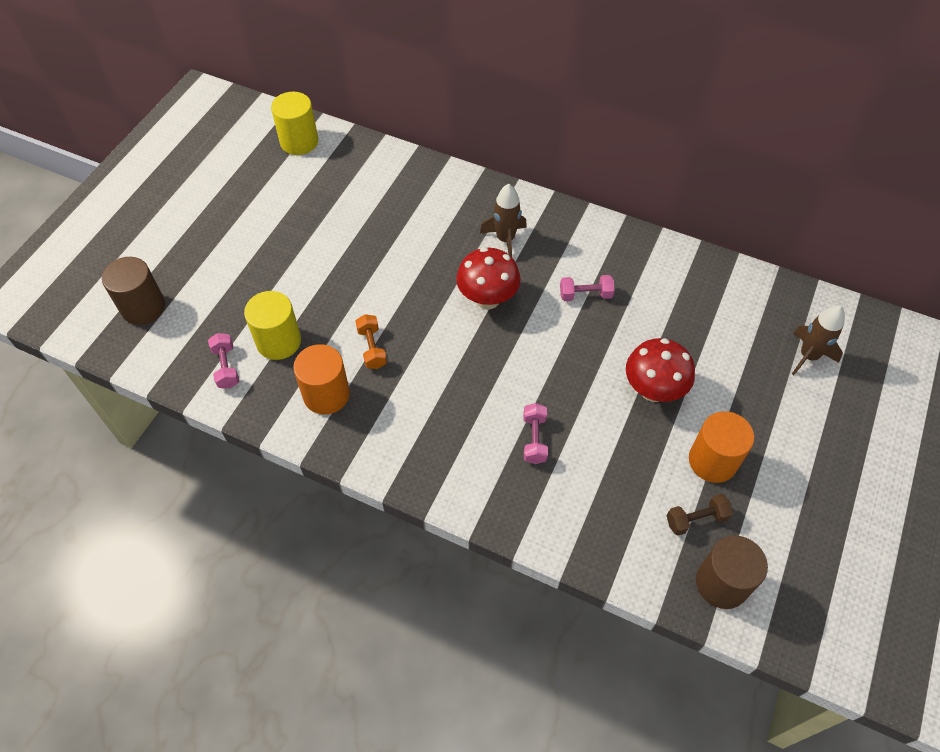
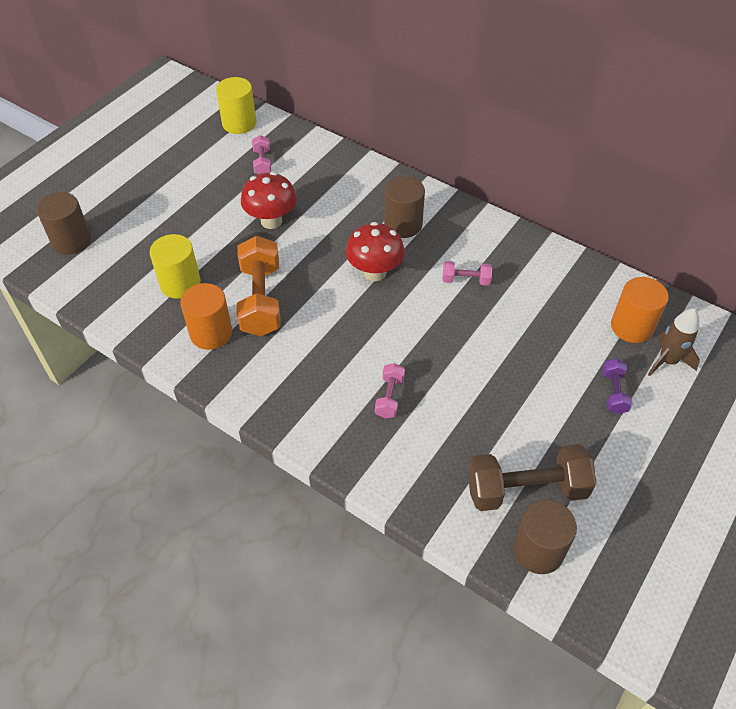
camera: 10 degrees right, 5 degrees down
pink dumbbell [208,333,239,389] -> pink dumbbell moved to [252,135,271,174]
orange dumbbell [355,314,387,369] -> orange dumbbell [237,236,281,336], size x2.02
brown rocket [480,184,527,257] -> brown cylinder [384,176,425,238]
red mushroom [626,338,695,402] -> red mushroom moved to [241,172,297,229]
brown dumbbell [667,494,733,536] -> brown dumbbell [468,444,597,511], size x2.02
orange cylinder [689,411,754,483] -> orange cylinder moved to [611,277,669,343]
none -> purple dumbbell [602,359,633,414]

